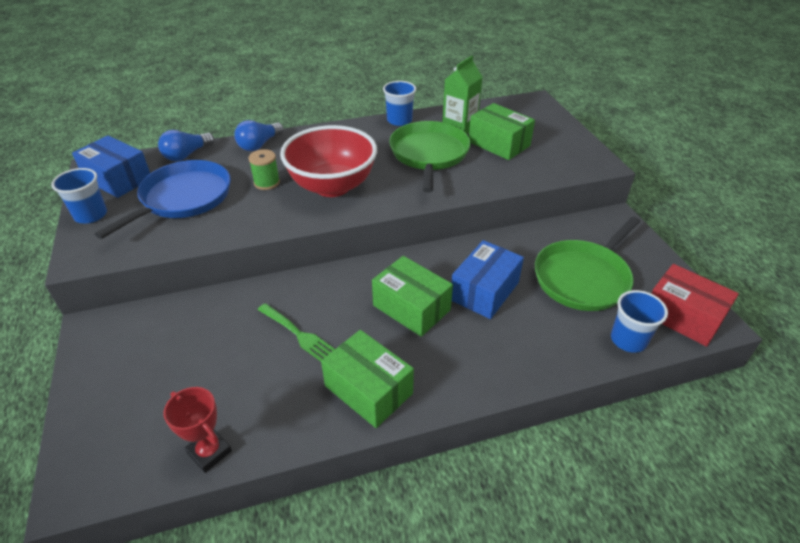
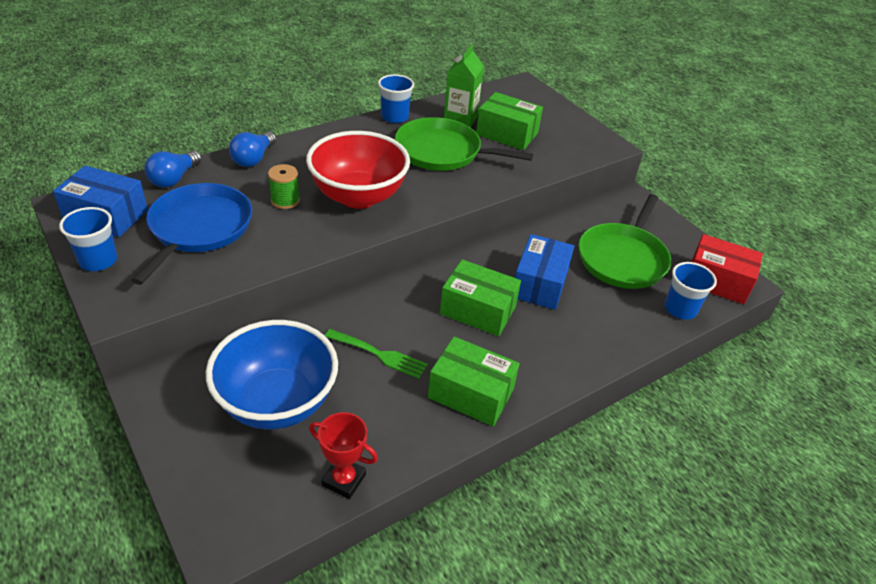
camera: 20 degrees left, 0 degrees up
green pan [389,121,471,193] -> green pan turned 60 degrees counterclockwise [395,117,533,171]
none -> blue bowl [206,320,338,429]

